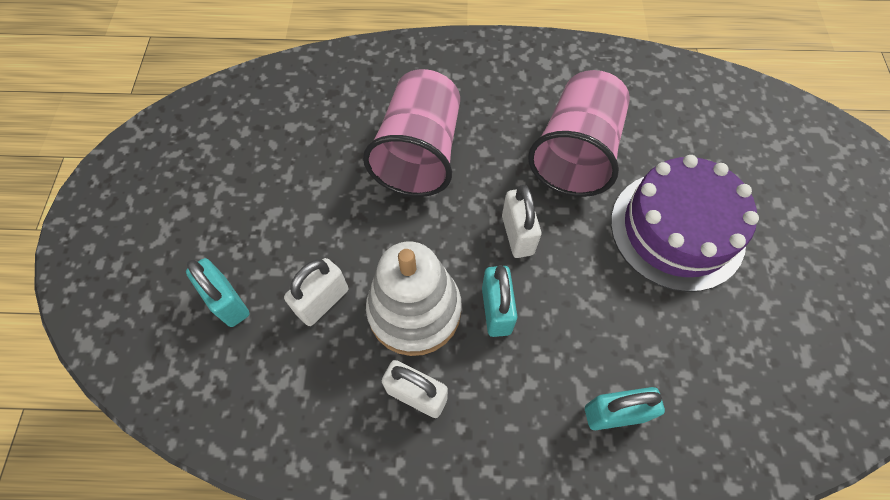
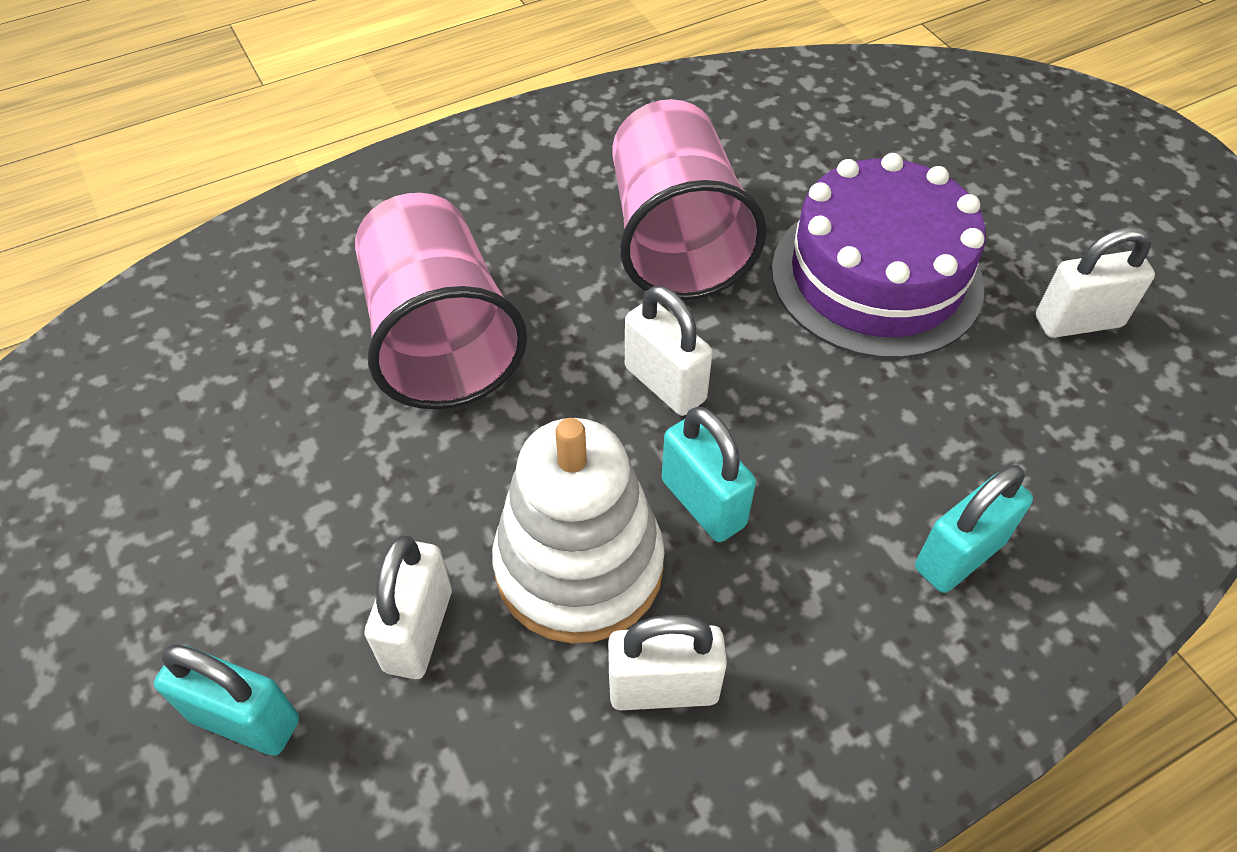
camera: 30 degrees left, 10 degrees down
none -> white padlock [1036,227,1155,338]

